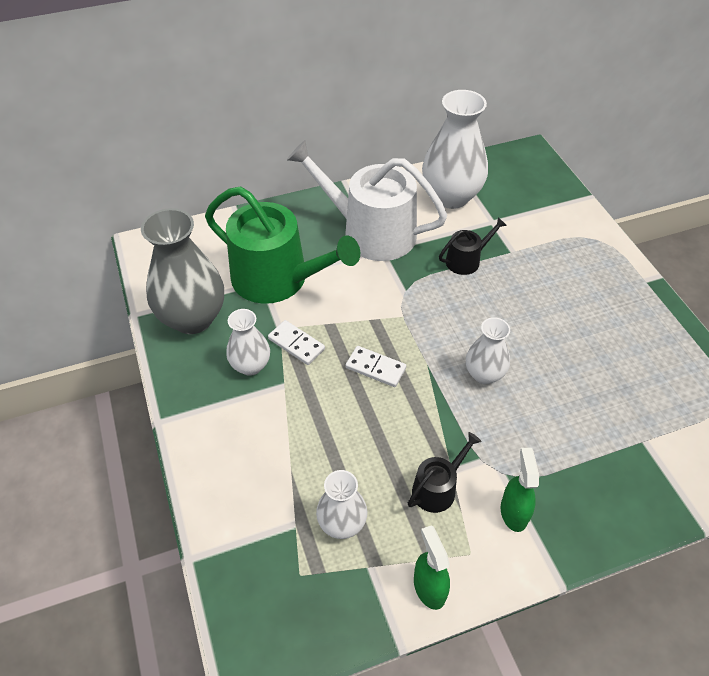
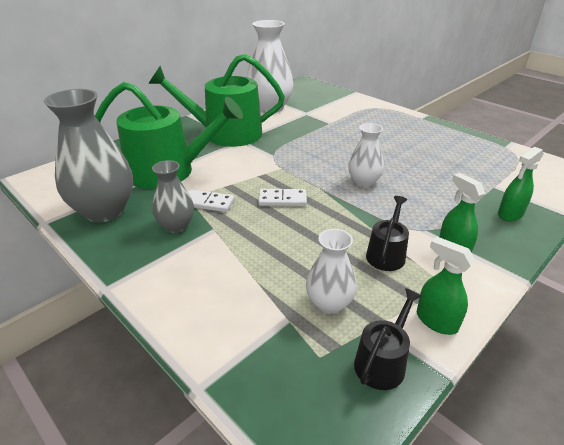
camera: 25 degrees left, 15 degrees down
white vase [226,309,270,376] -> grey vase [152,160,194,233]
white watering can [287,140,447,261] -> green watering can [148,54,285,147]
black watering can [439,217,507,275] -> black watering can moved to [354,288,422,390]
none -> green spray bottle [498,147,544,221]

